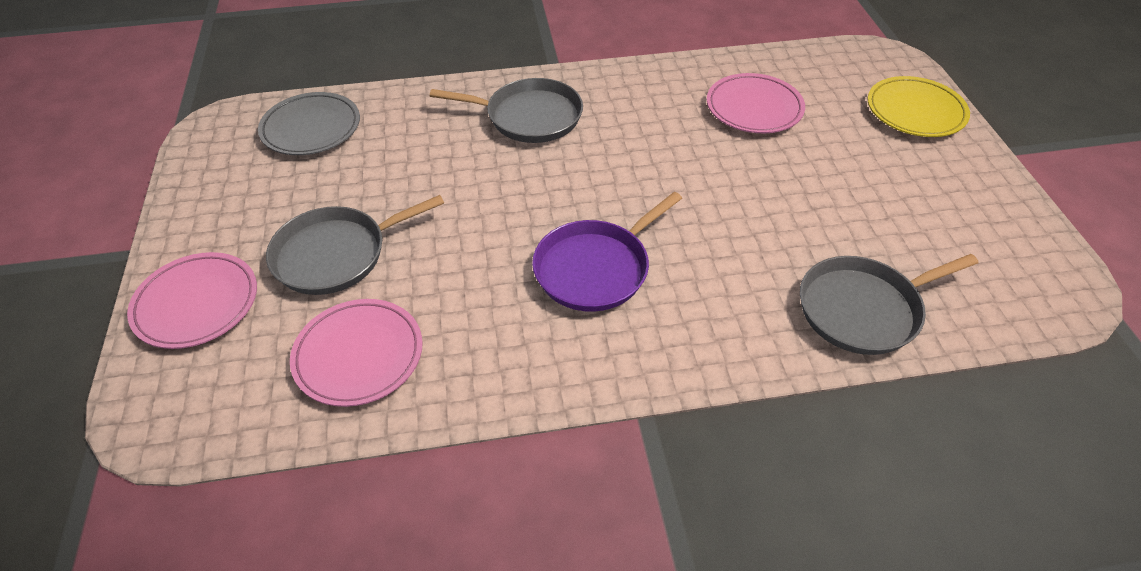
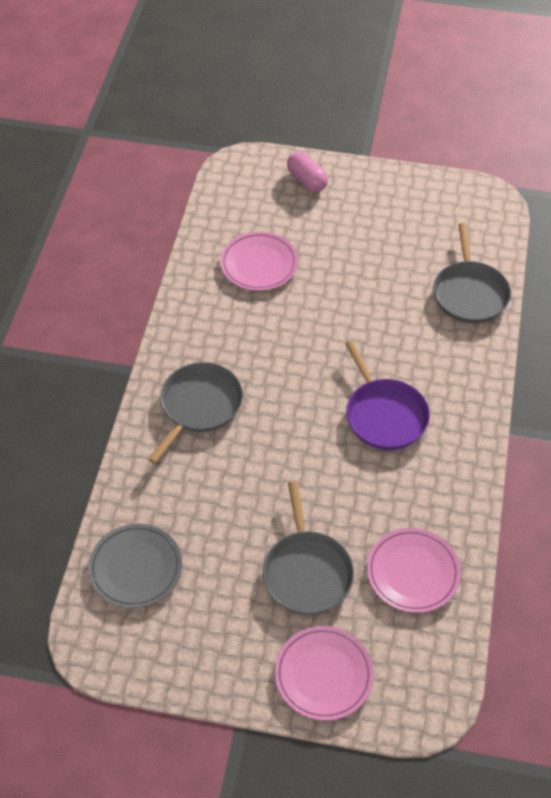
camera: 70 degrees left, 5 degrees up
yellow plate [867,76,970,137] -> pink capsule [287,152,328,192]

